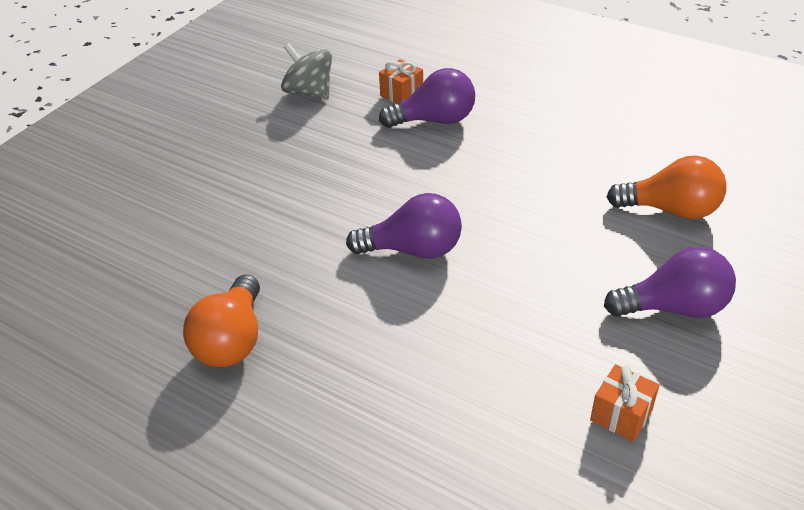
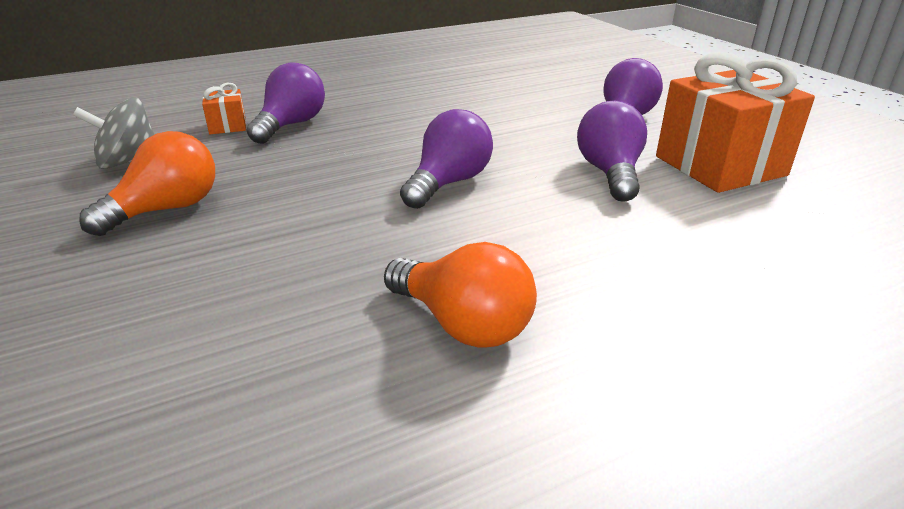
camera: 60 degrees left, 10 degrees down
orange gift [590,364,659,442] -> orange gift [656,52,815,193], size x2.27
orange light bulb [607,155,727,219] -> orange light bulb moved to [79,131,215,236]
none -> purple light bulb [577,101,647,202]

